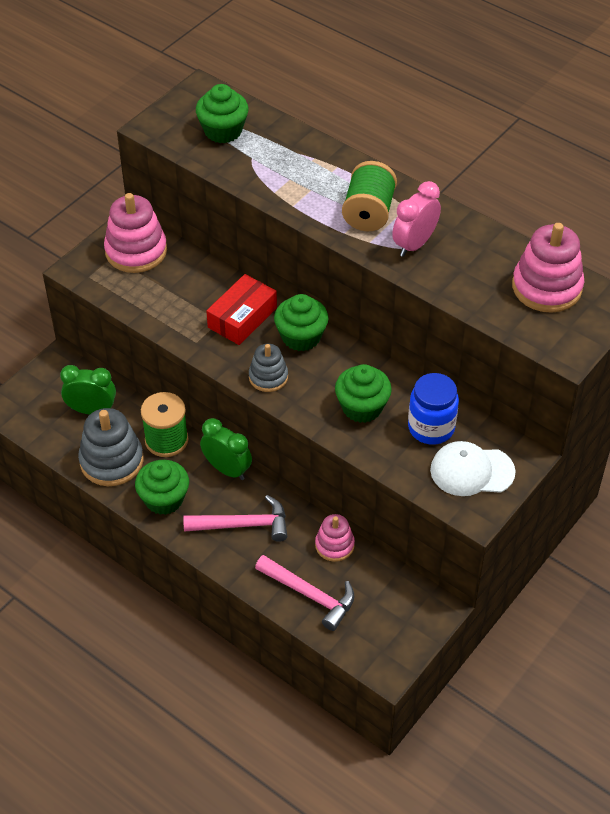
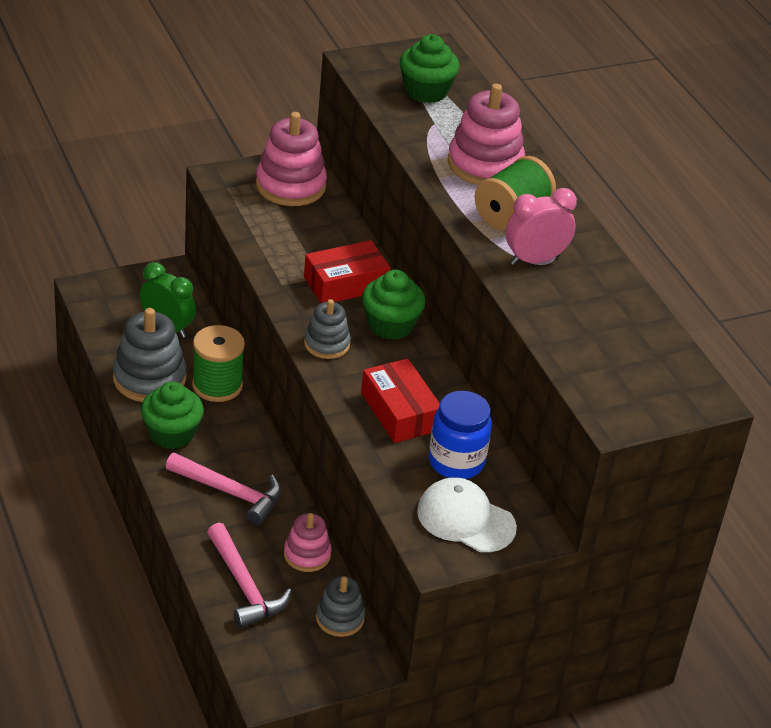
camera: 25 degrees right, 10 degrees down
green clock [200,418,252,480] -> none
green cupcake [335,364,392,423] -> red box [361,358,440,443]
pink stacking toy [512,223,584,313] -> pink stacking toy moved to [448,84,525,185]
none -> grey stacking toy [316,576,365,637]

